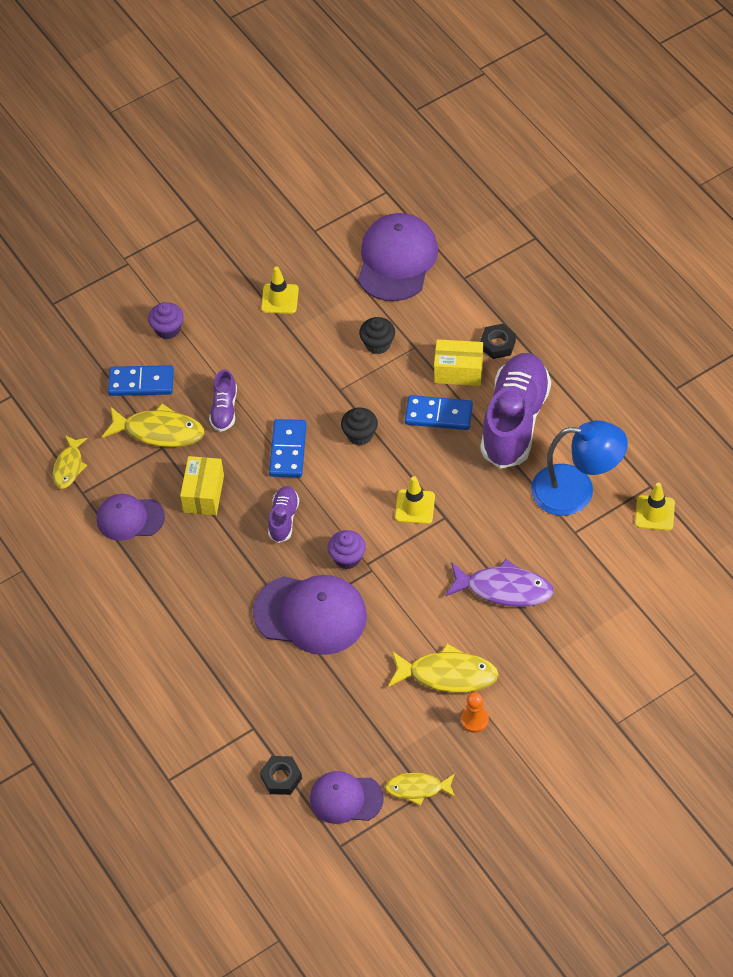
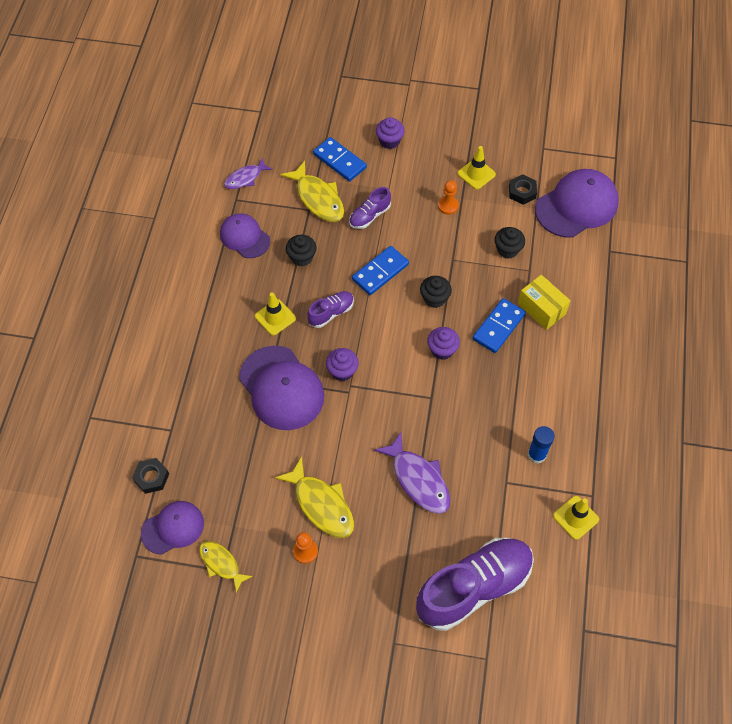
camera: 40 degrees right, 5 degrees up
yellow fish [53,435,88,489] -> purple fish [224,158,273,189]
yellow box [180,456,224,515] -> black cupcake [286,235,317,267]
purple cap [310,771,384,824] -> purple cap turned 105 degrees clockwise [141,501,204,555]
yellow traffic cone [395,476,435,524] -> yellow traffic cone moved to [255,292,296,336]
blue domino [405,395,473,430] -> blue domino turned 75 degrees clockwise [472,298,526,353]
black nut [480,324,516,359] -> black nut moved to [509,174,537,205]
purple shoe [480,353,551,469] -> purple shoe moved to [416,538,534,631]
blue lamp [531,420,628,516] -> blue glue stick [528,426,554,464]
none -> purple cupcake [427,327,460,360]
none -> orange pawn [438,180,459,215]

